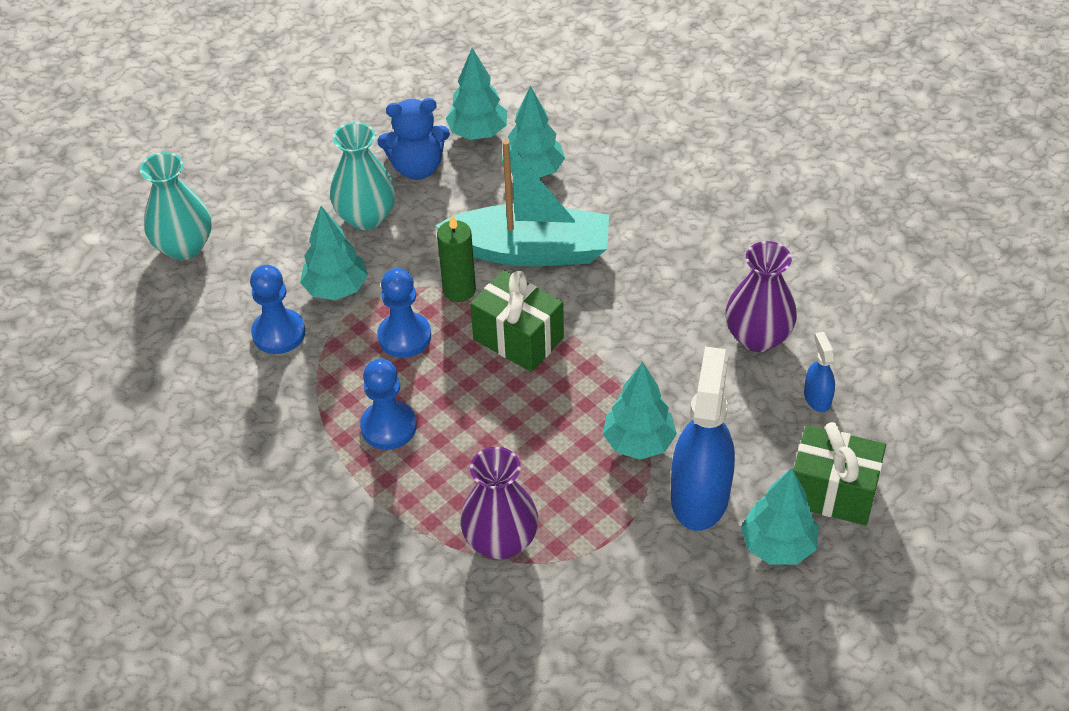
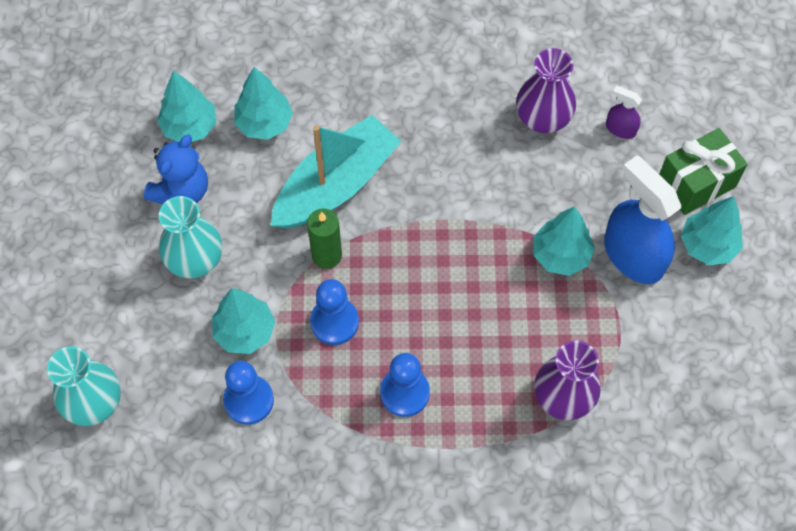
camera: 50 degrees left, 15 degrees up
green gift [470,270,564,372] -> none
blue spray bottle [804,332,835,412] -> purple spray bottle [606,86,642,139]

